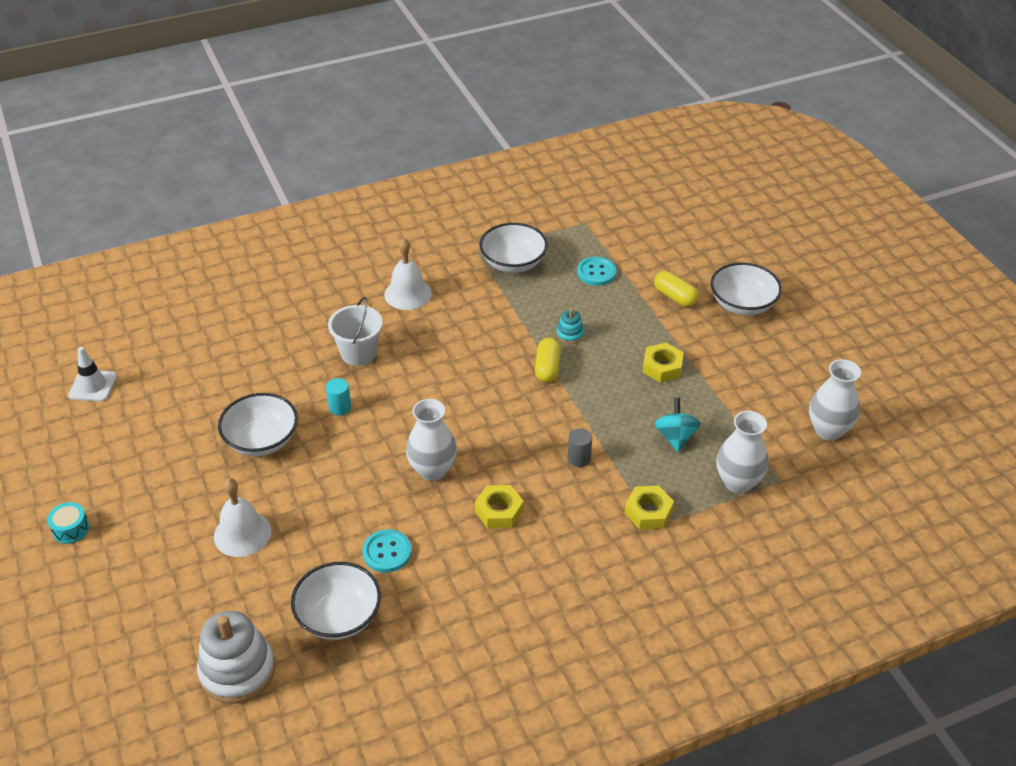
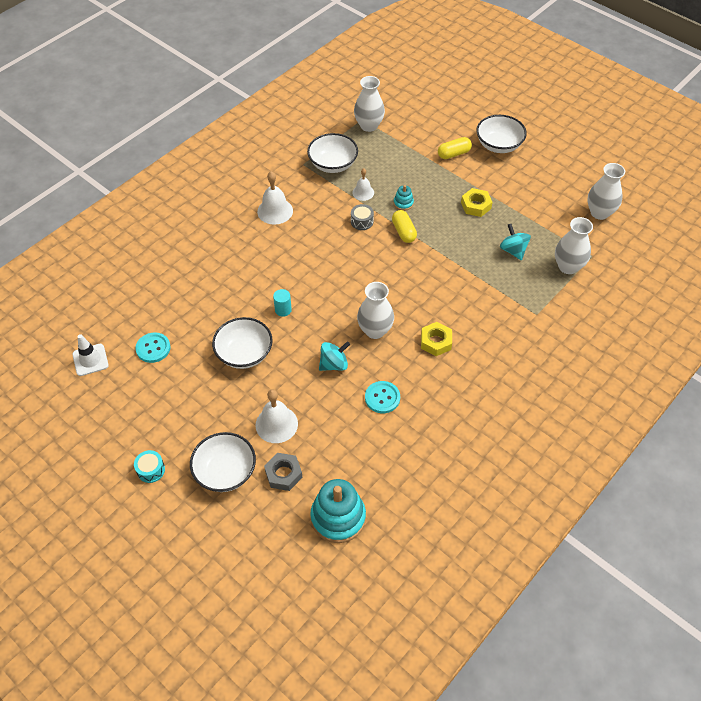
camera: 25 degrees left, 10 degrees up
white stacking toy [197,611,275,704] -> turquoise stacking toy [311,479,366,543]
white bowl [291,562,381,640] -> white bowl moved to [190,432,256,492]
white bucket [328,297,383,366] -> none
grey cylinder [568,428,592,467] -> none
turquoise button [577,257,617,286] -> turquoise button moved to [135,332,170,363]
yellow nut [625,486,674,530] -> none
yellow capsule [654,271,699,307] -> yellow capsule turned 45 degrees counterclockwise [438,137,472,159]
none -> grey nut [264,453,303,491]
none -> turquoise spinning top [319,341,350,371]
none -> grey drum [351,204,374,230]
none -> white bell [352,168,374,201]
none -> white vase [354,76,385,132]

